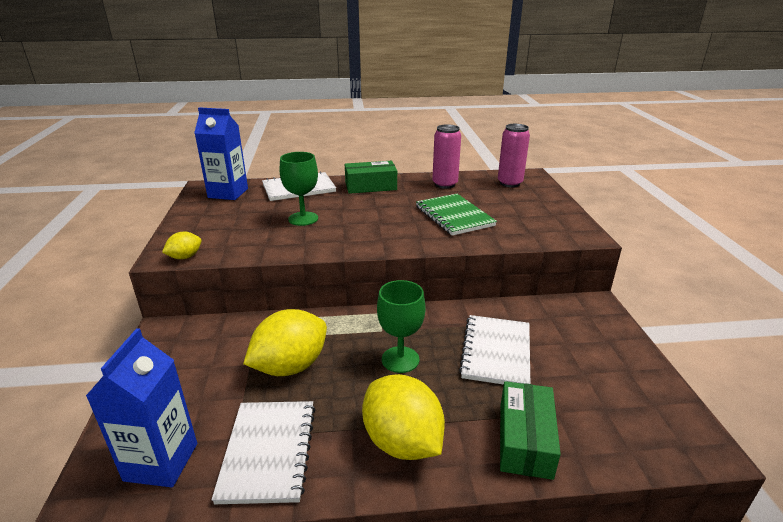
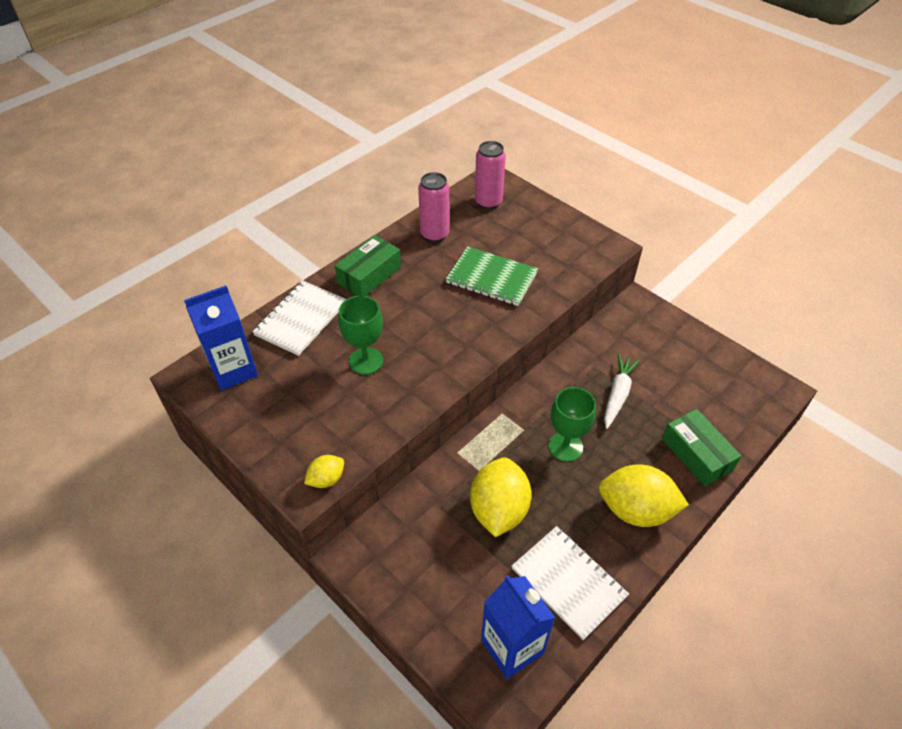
camera: 40 degrees left, 20 degrees up
yellow lemon [162,232,201,259] -> yellow lemon turned 45 degrees clockwise [304,455,344,488]
white notebook [459,315,530,385] -> white carrot [604,354,640,429]

